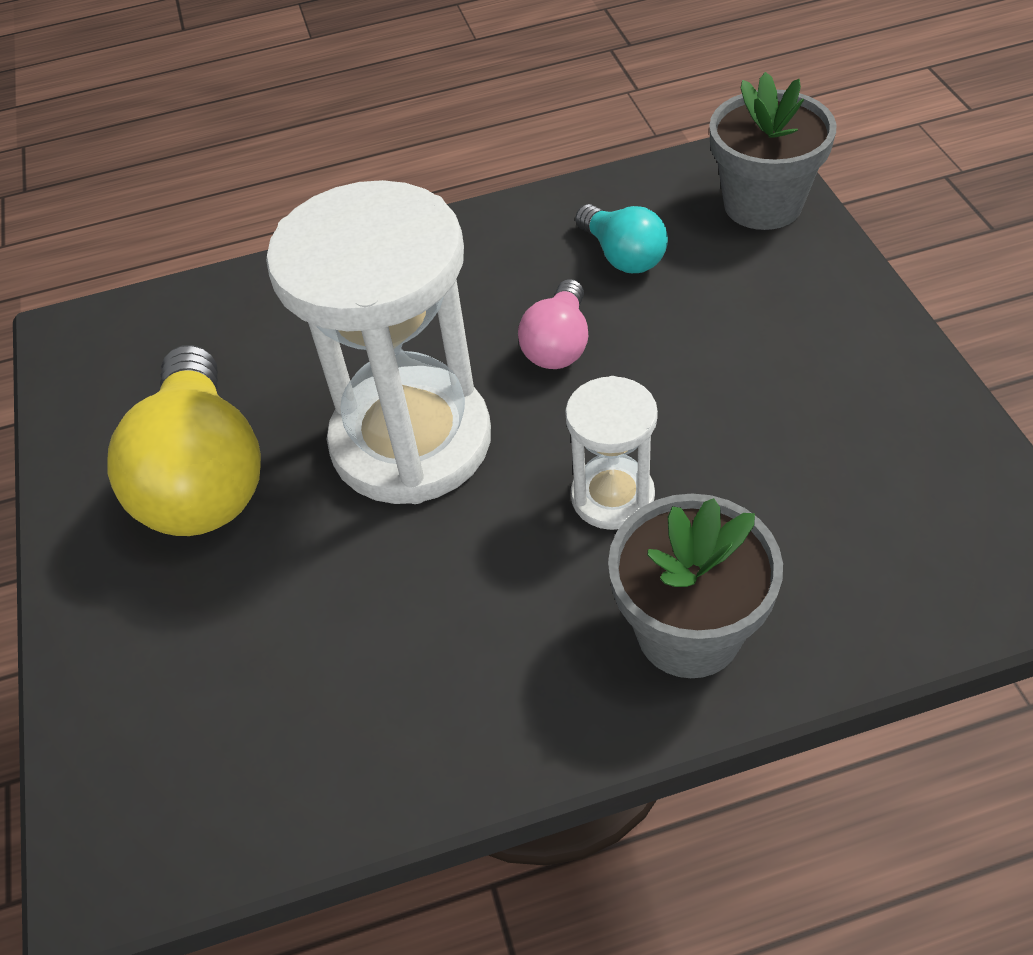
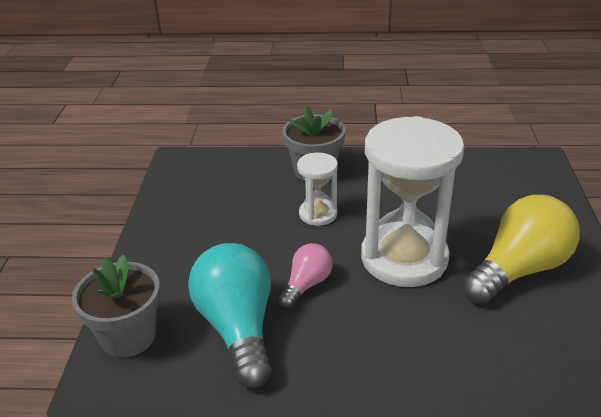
camera: 165 degrees left, 15 degrees down
yellow light bulb [107,345,261,536] -> yellow light bulb turned 45 degrees clockwise [462,195,580,304]
turquoise light bulb [575,204,668,273] -> turquoise light bulb [188,243,271,388], size x1.89

